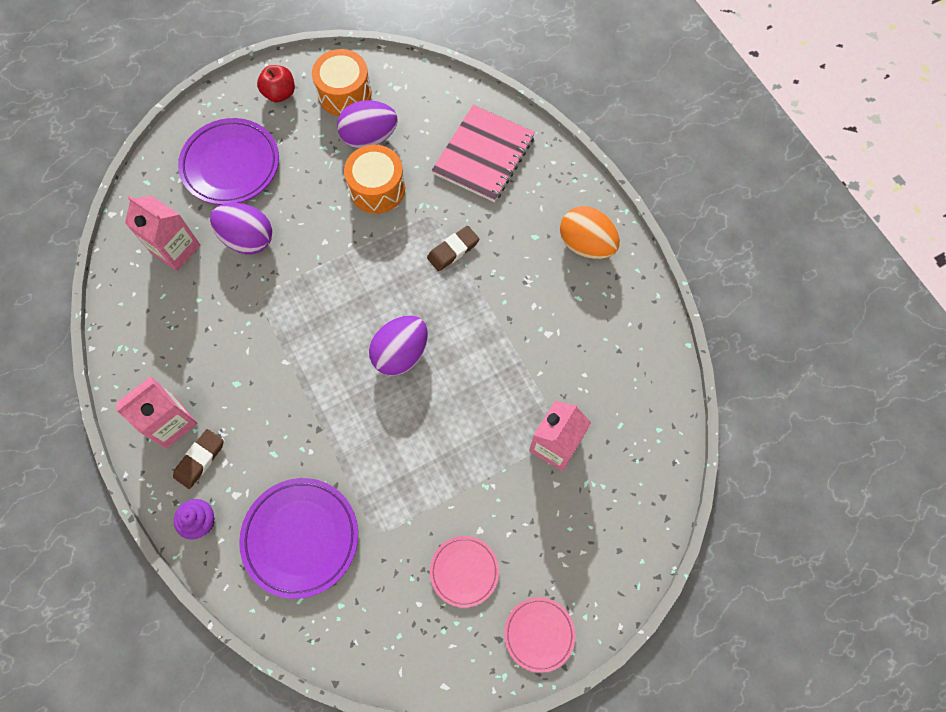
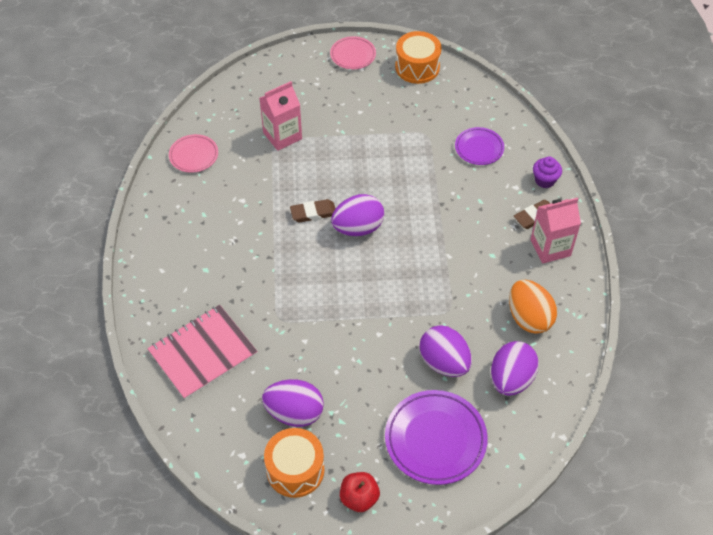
camera: 155 degrees left, 15 degrees down
pink carton [125,196,200,271] -> purple egg [491,341,539,396]
purple plate [239,478,358,599] -> purple plate [455,127,504,165], size x0.58
orange drum [344,145,405,214] -> orange drum moved to [395,31,442,84]
brown eraser [427,226,479,272] -> brown eraser moved to [290,199,336,222]
pink plate [430,536,499,608] -> pink plate moved to [169,134,218,173]
orange egg [560,206,620,259] -> orange egg moved to [509,280,557,334]

